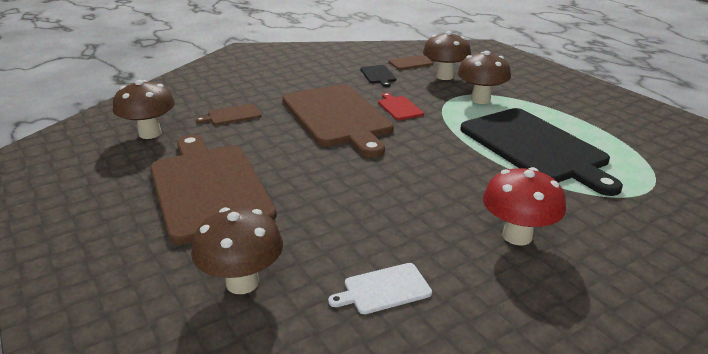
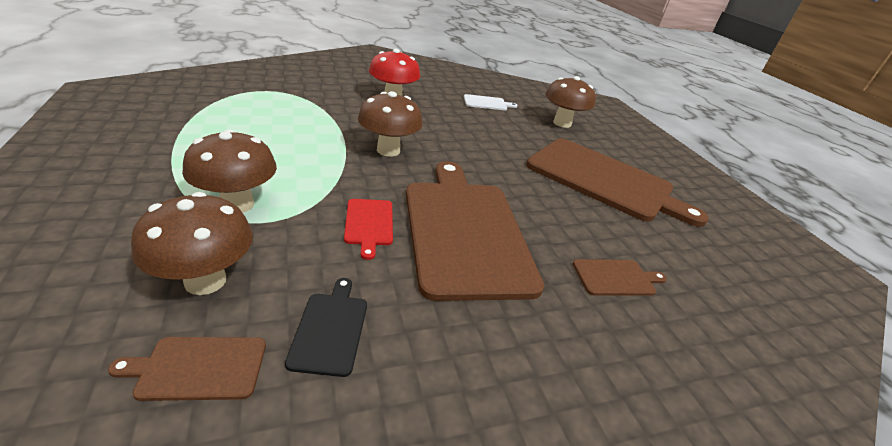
camera: 170 degrees left, 5 degrees up
brown mushroom [113,80,175,139] -> brown mushroom moved to [358,91,423,157]
brown cutting board [150,135,277,245] -> brown cutting board turned 45 degrees counterclockwise [526,139,708,227]
black cutting board [461,108,623,196] -> none

